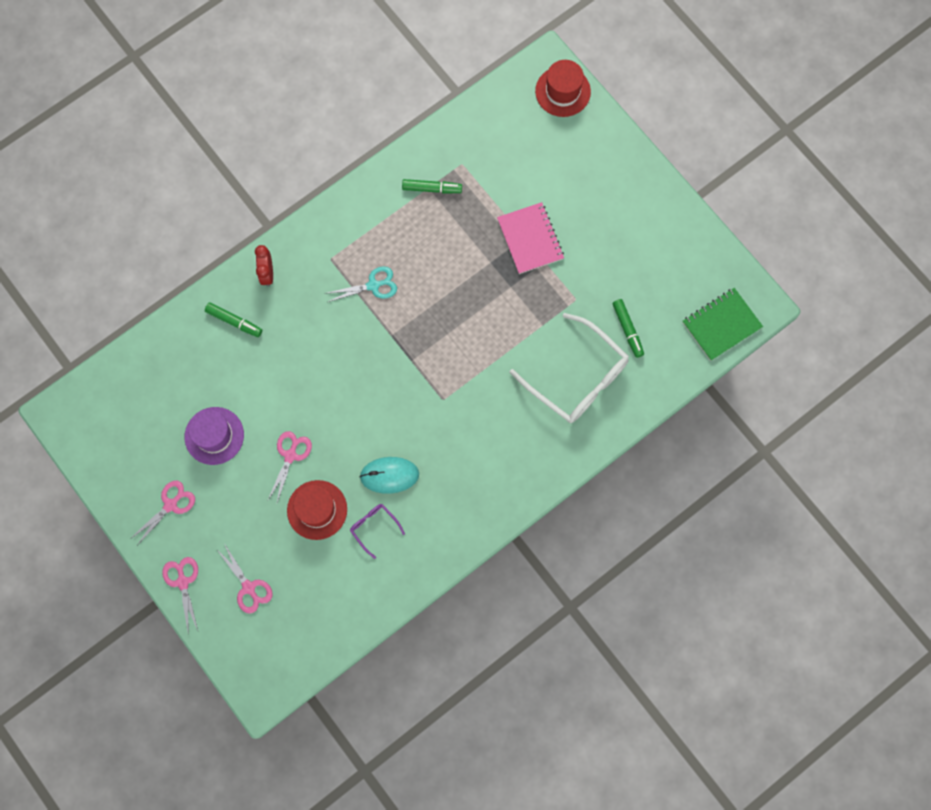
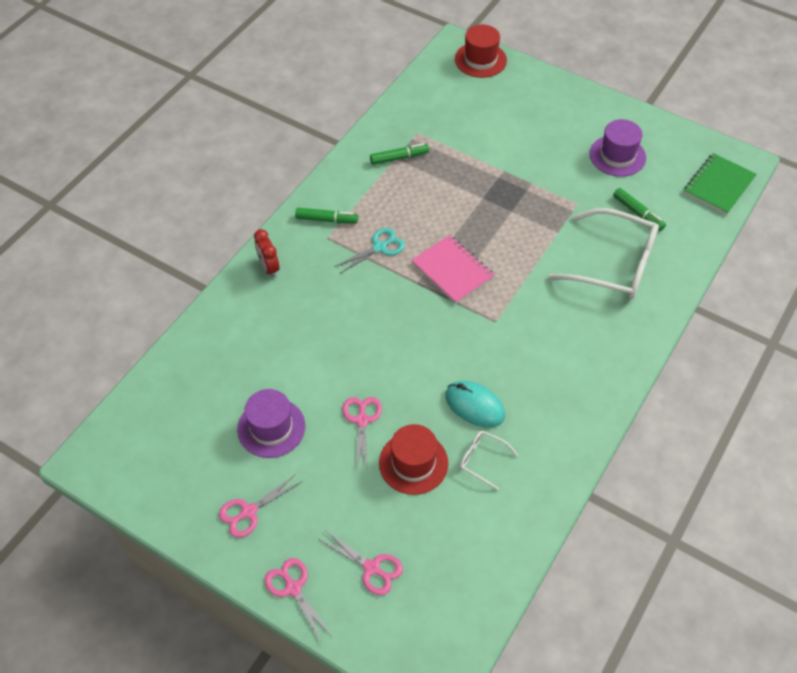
camera: 20 degrees left, 20 degrees down
pink scissors [130,481,195,544] -> pink scissors turned 150 degrees counterclockwise [219,474,301,538]
green marker [205,302,262,337] -> green marker moved to [295,208,358,224]
purple glasses [350,504,405,559] -> white glasses [460,431,518,490]
turquoise mouse [359,457,419,494] -> turquoise mouse turned 60 degrees clockwise [445,381,505,428]
pink notebook [497,202,564,274] -> pink notebook moved to [411,235,495,304]
none -> purple hat [589,119,646,177]

